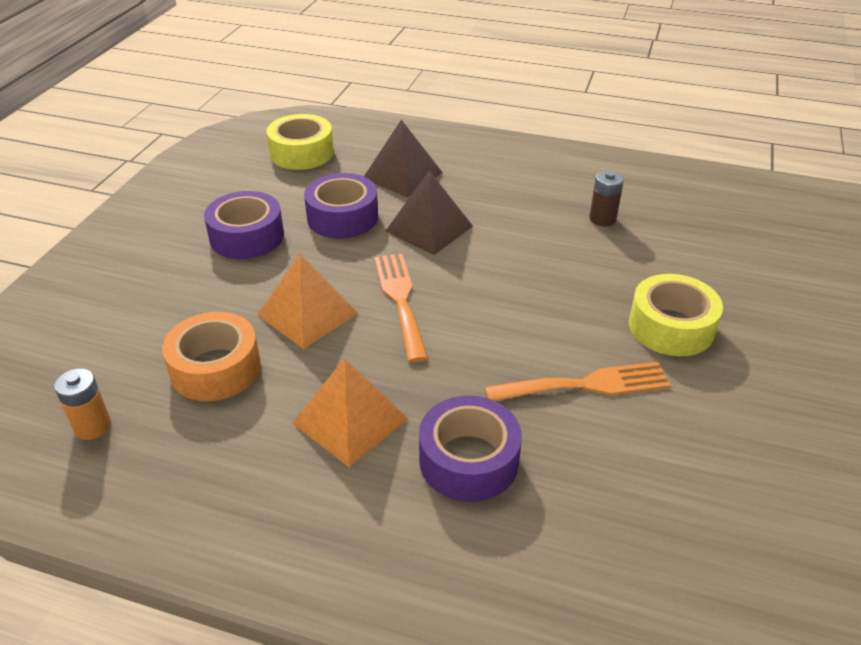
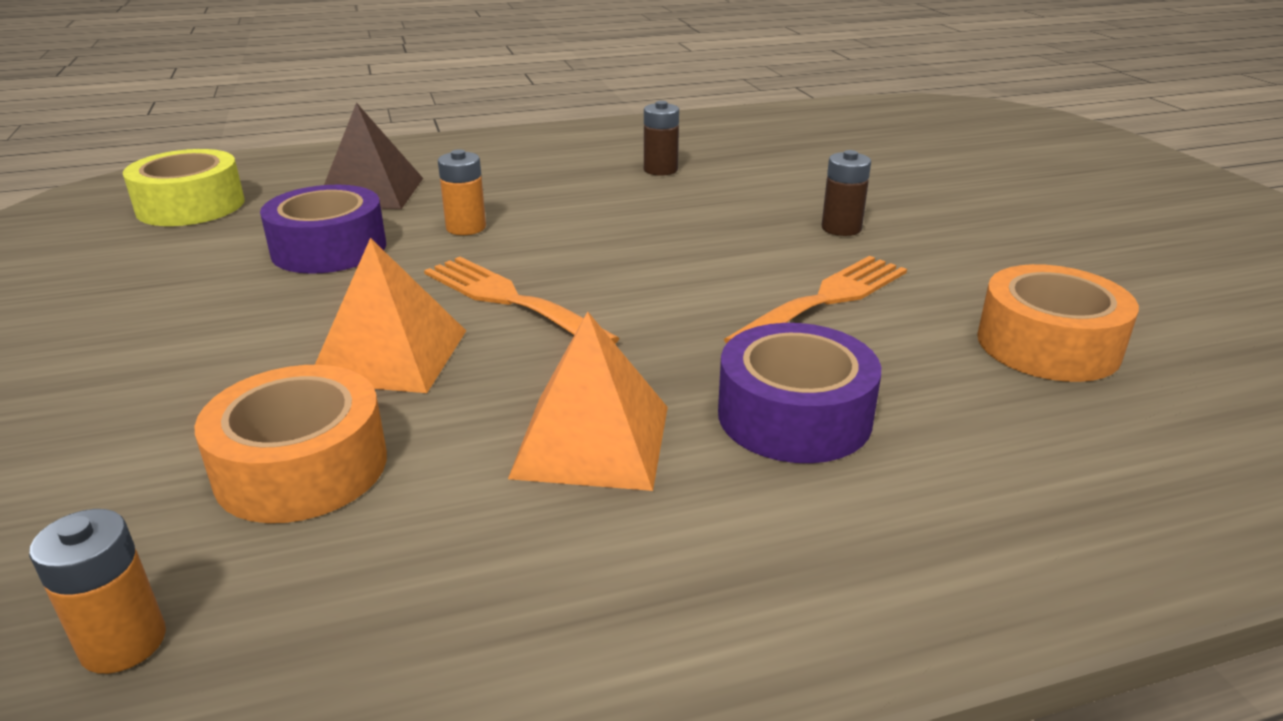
camera: 35 degrees left, 10 degrees down
purple tape [204,191,284,259] -> none
brown pyramid [385,170,473,255] -> orange battery [438,150,486,235]
yellow tape [629,274,723,356] -> brown battery [822,150,871,236]
none -> orange tape [977,264,1139,382]

